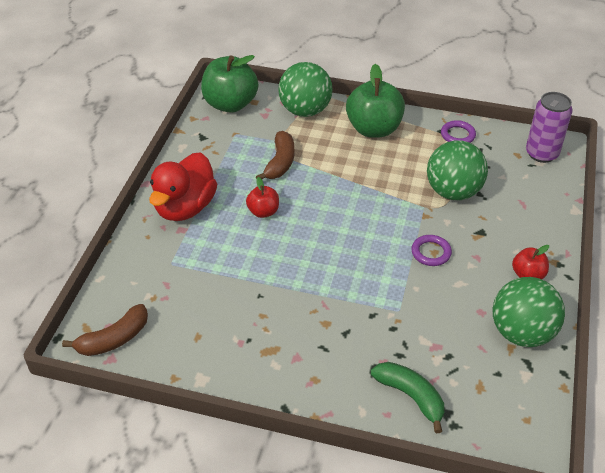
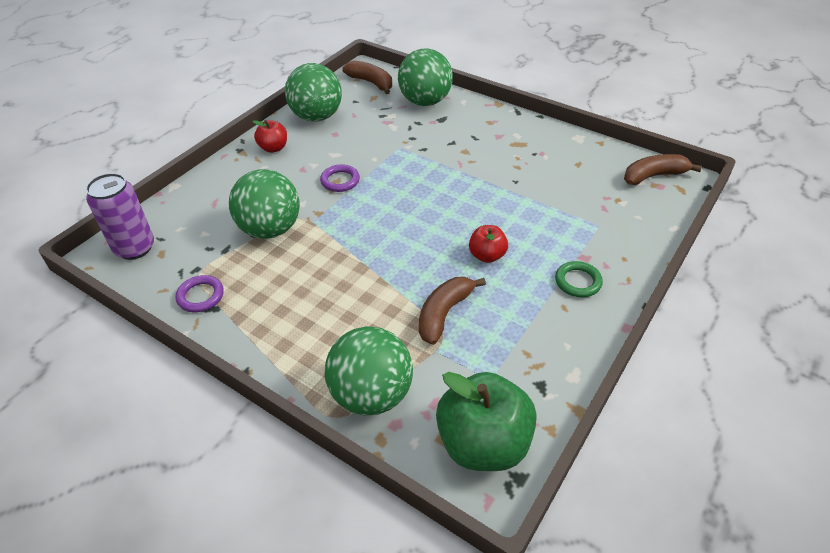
camera: 160 degrees left, 0 degrees up
red duck [149,152,217,221] -> green ring [555,261,603,297]
green apple [346,64,405,138] -> none
green banana [371,362,444,433] -> green ball [398,48,453,106]
none -> brown banana [342,61,392,94]

